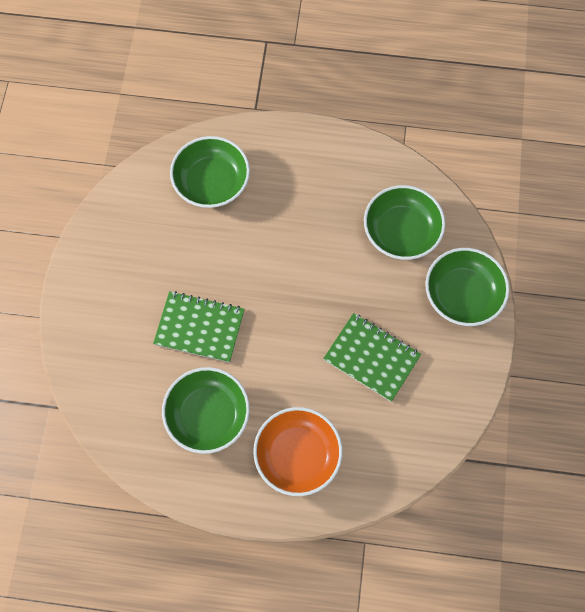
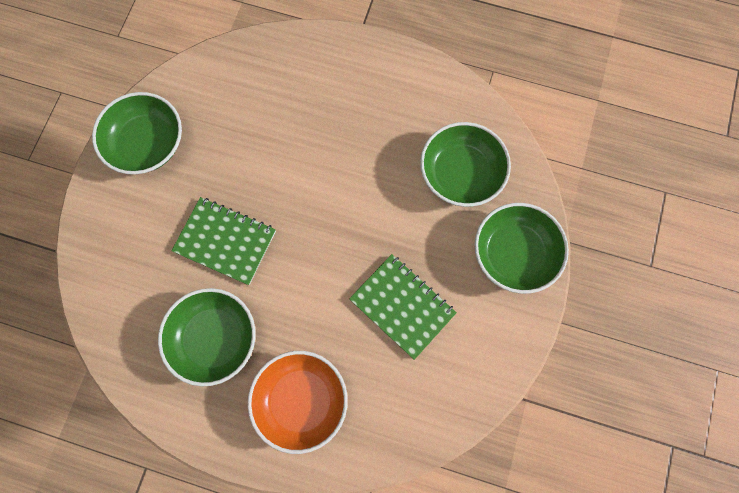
camera: 10 degrees right, 5 degrees up
green bowl [170,136,250,208] -> green bowl moved to [92,92,182,175]

